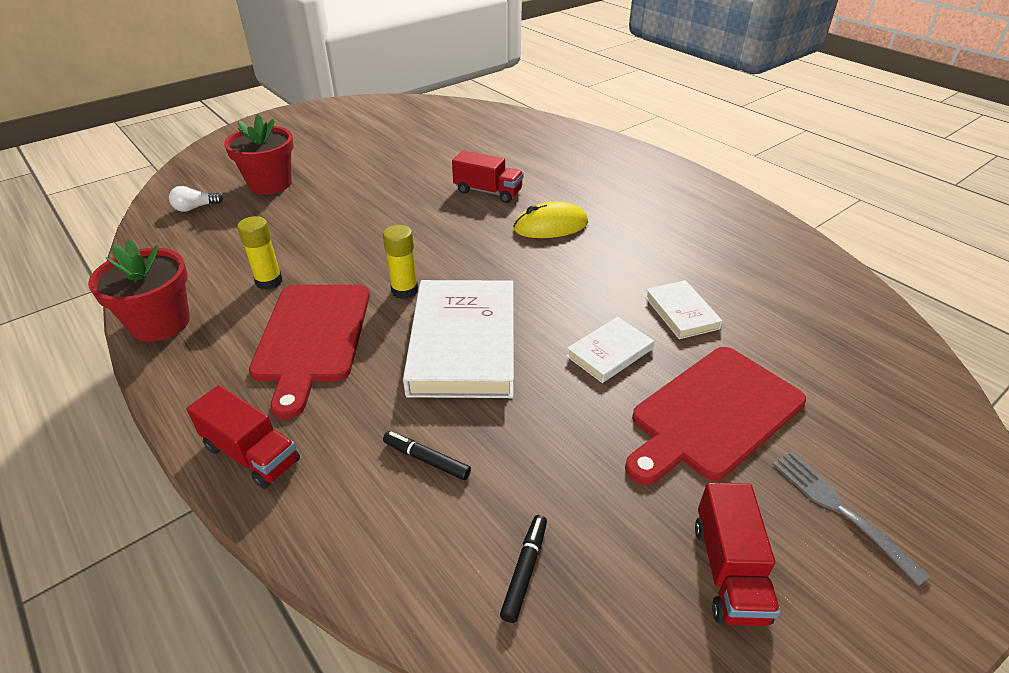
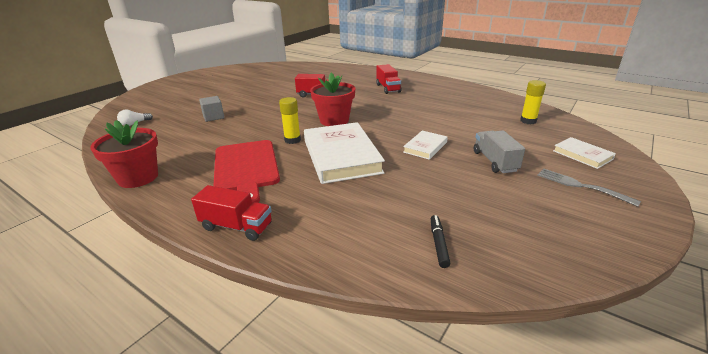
camera: 15 degrees left, 10 degrees down
red flower pot [224,114,294,194] -> red flower pot moved to [310,72,355,126]
yellow glue stick [237,216,282,290] -> yellow glue stick moved to [520,80,546,124]
black marker [383,431,471,480] -> none
yellow mouse [513,202,588,238] -> none
red cutting board [625,347,806,485] -> grey truck [474,130,525,173]
white book [645,280,723,339] -> white book moved to [553,137,616,169]
red truck [695,483,780,626] -> red truck moved to [376,64,401,94]
none -> grey cube [199,96,224,122]

